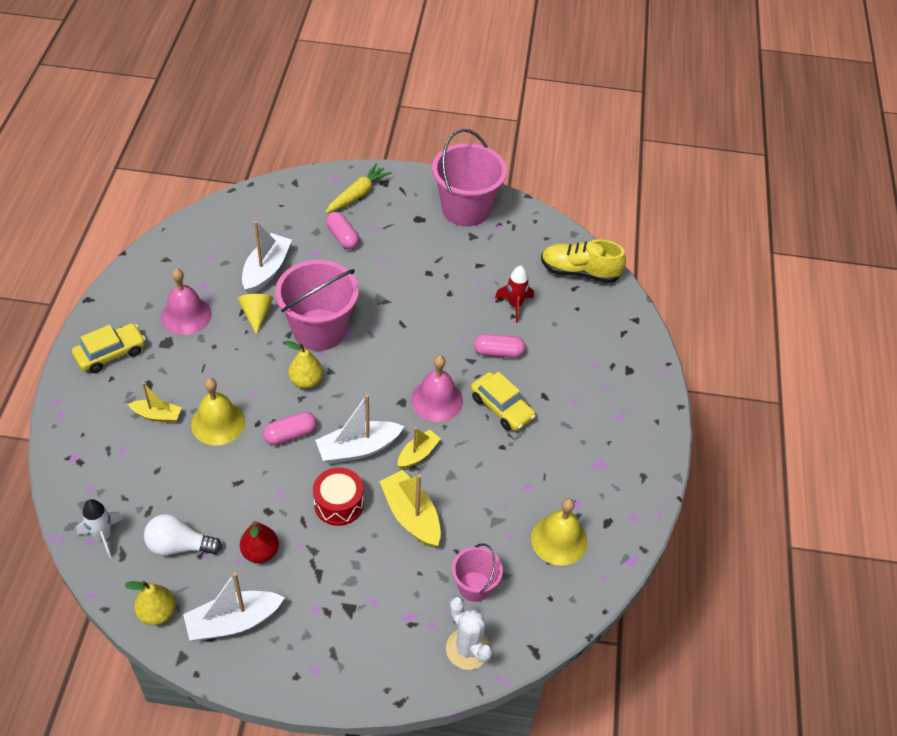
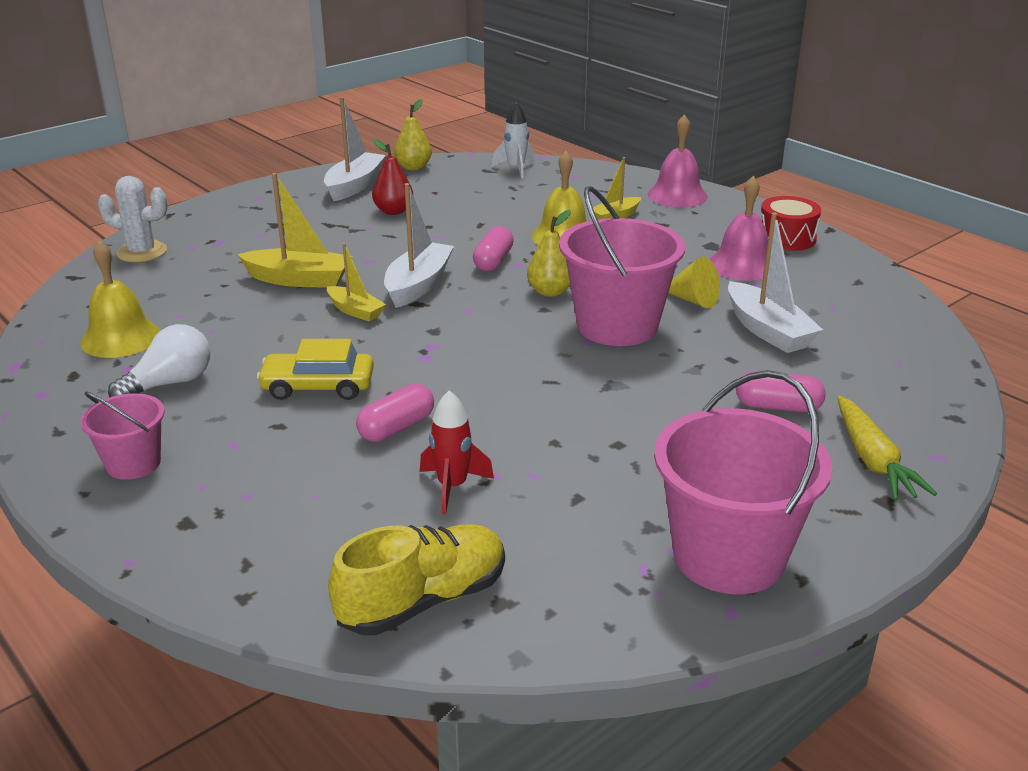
camera: 135 degrees right, 20 degrees down
yellow car [72,323,146,373] -> none
white light bulb [144,514,222,556] -> white light bulb moved to [108,324,210,397]
red drum [313,467,364,526] -> red drum moved to [761,196,821,251]
yellow boat [398,427,441,469] -> yellow boat turned 45 degrees counterclockwise [327,243,386,322]
pink bell [411,355,463,422] -> pink bell moved to [648,115,708,208]
pink bucket [452,543,503,602] -> pink bucket moved to [80,392,165,480]

